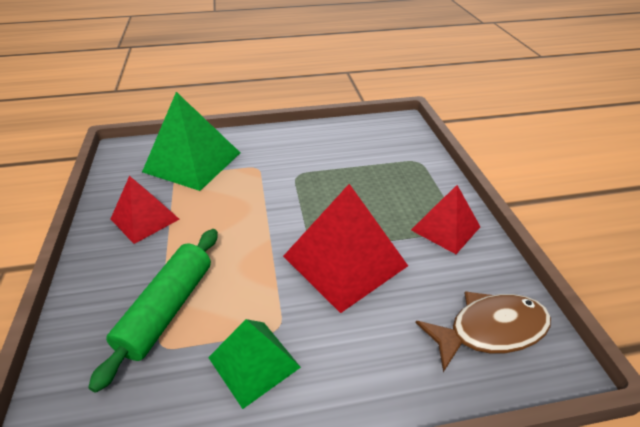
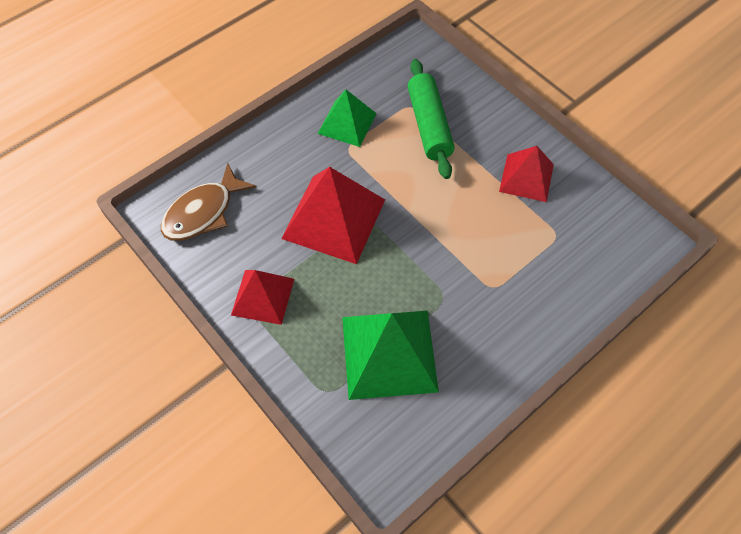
camera: 150 degrees right, 20 degrees up
green pyramid [142,92,240,191] -> green pyramid moved to [342,310,439,400]

